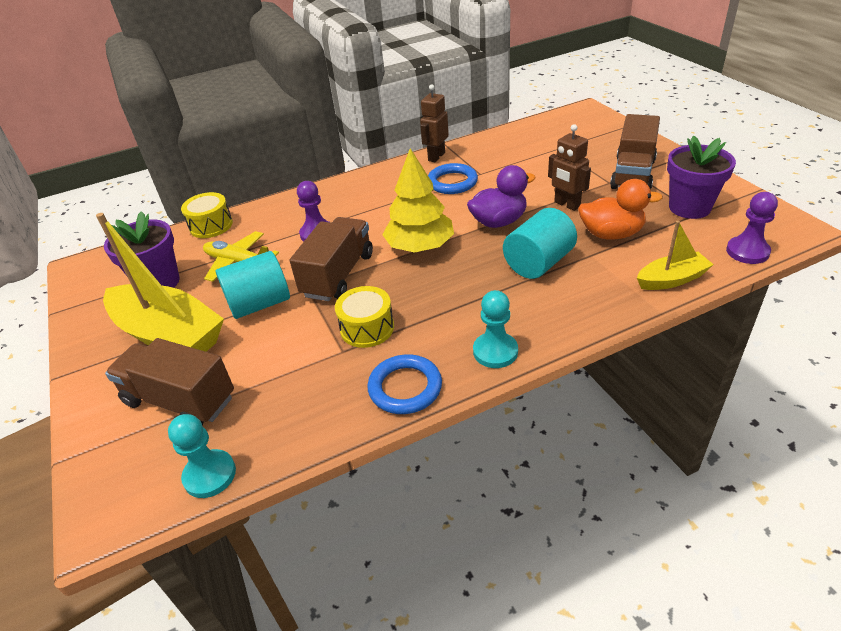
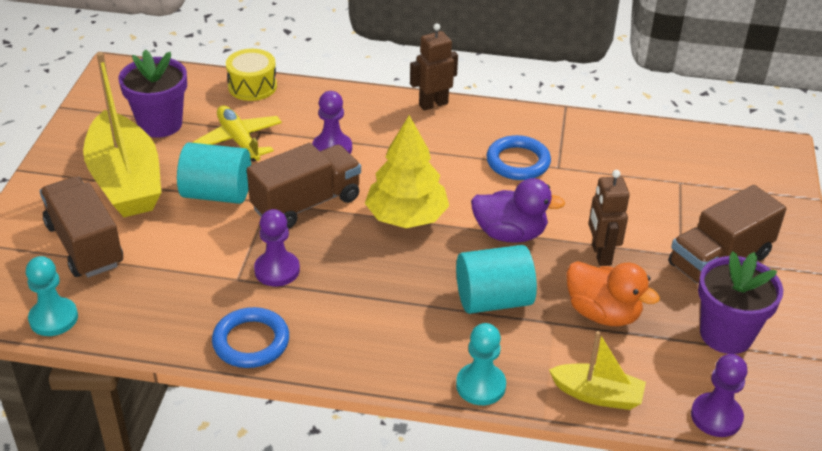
camera: 30 degrees right, 0 degrees up
yellow drum [335,286,394,348] -> purple pawn [254,209,300,286]
brown robot [420,84,449,162] -> brown robot moved to [410,23,458,111]
turquoise pawn [473,290,518,368] -> turquoise pawn moved to [456,323,506,405]

